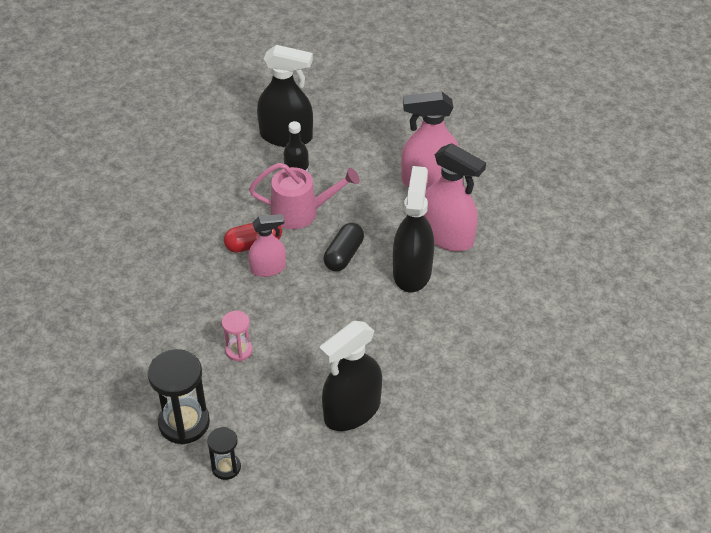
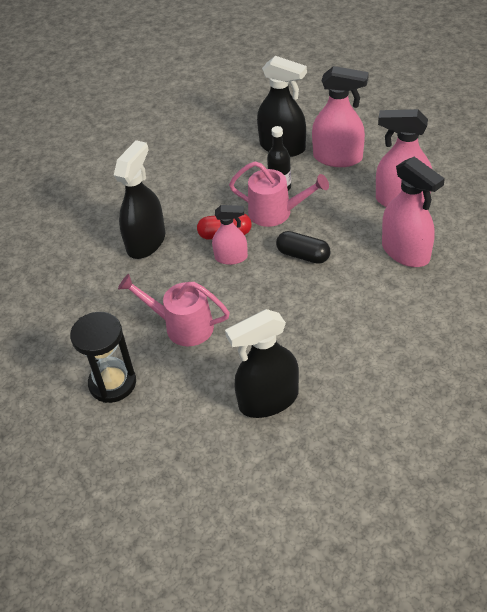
camera: 20 degrees right, 0 degrees up
black hourglass [207,427,241,480] -> none
pink hourglass [222,311,253,361] -> pink watering can [118,274,230,346]
black capsule [324,223,364,271] -> black capsule turned 75 degrees clockwise [276,231,331,264]
black spray bottle [393,166,434,292] -> black spray bottle moved to [114,140,165,259]
none -> pink spray bottle [312,66,369,167]

